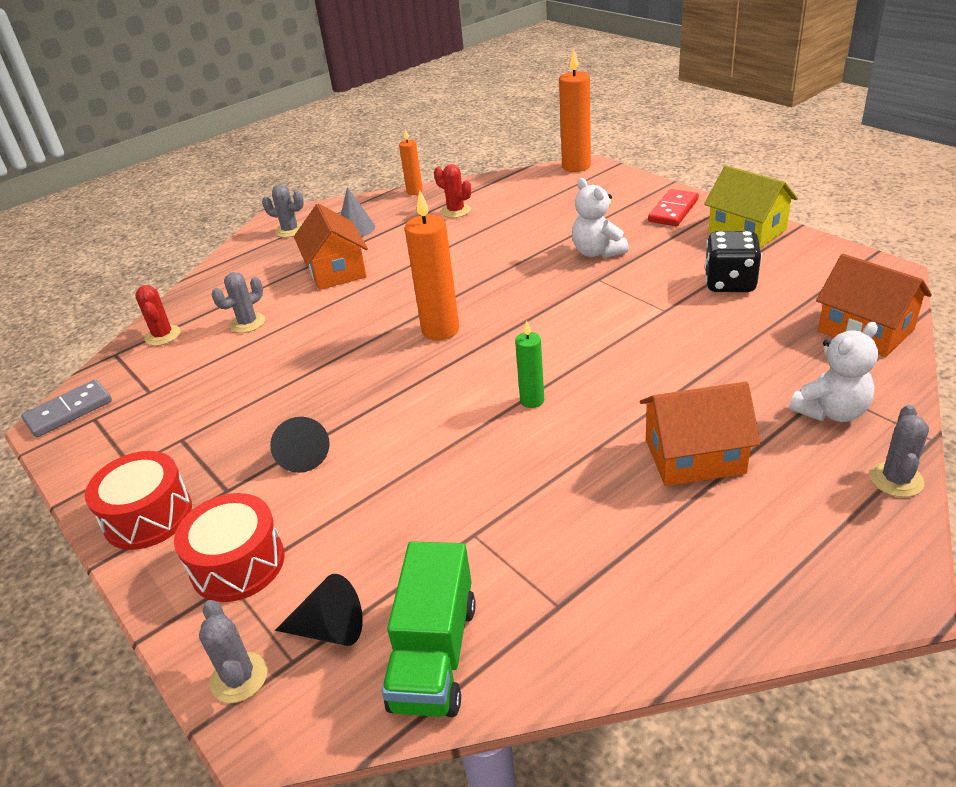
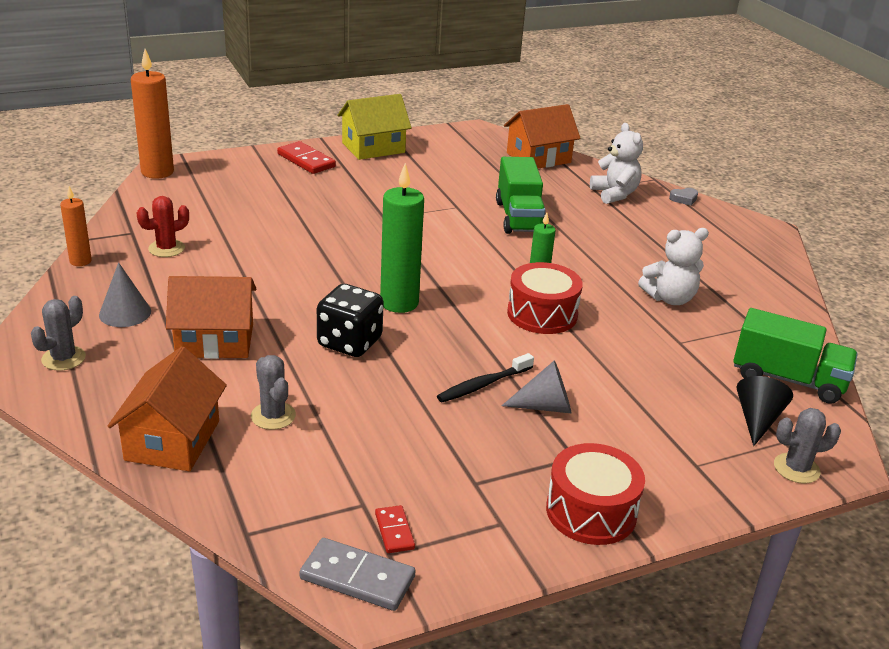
camera: 80 degrees left, 5 degrees down
grey domino [21,380,112,438] -> grey domino turned 45 degrees counterclockwise [300,538,416,611]
red cactus [135,285,181,346] -> none
red drum [174,493,285,602] -> red drum moved to [507,262,583,334]
black cone [270,417,330,473] -> grey cone [501,360,571,413]
orange candle [405,191,459,340] -> green candle [380,163,424,313]
white teddy bear [572,178,629,258] -> white teddy bear moved to [638,228,709,305]
orange house [640,382,761,486] -> orange house moved to [108,346,227,471]
black dice [704,231,762,292] -> black dice moved to [317,284,384,357]
grey cactus [870,405,929,497] -> grey heart [669,188,698,205]
none -> red domino [375,505,415,553]
none -> black toothbrush [437,353,534,402]
none -> green truck [496,157,546,234]

